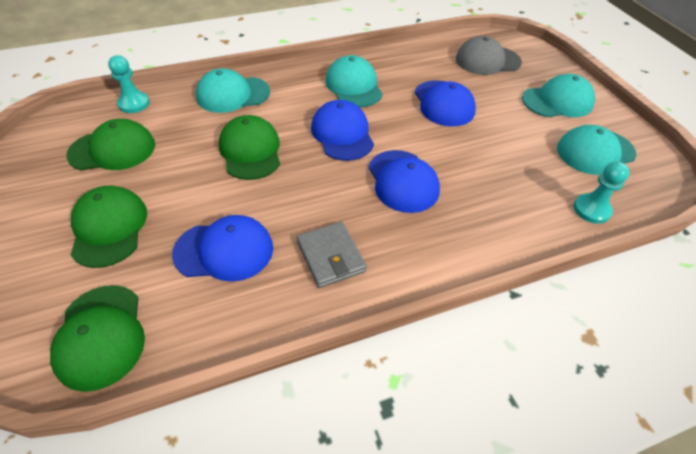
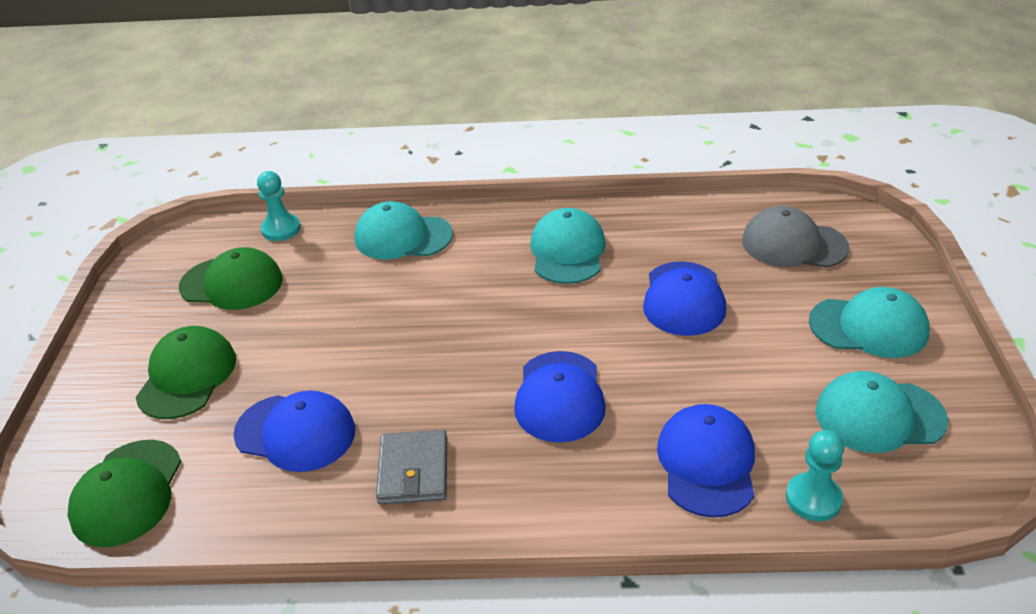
camera: 25 degrees right, 10 degrees down
green cap [219,115,280,180] -> none
blue cap [311,100,374,161] -> blue cap moved to [657,404,755,518]

